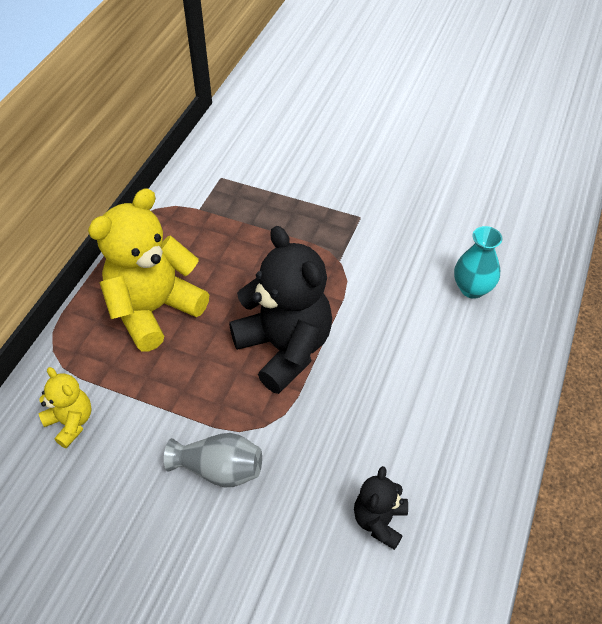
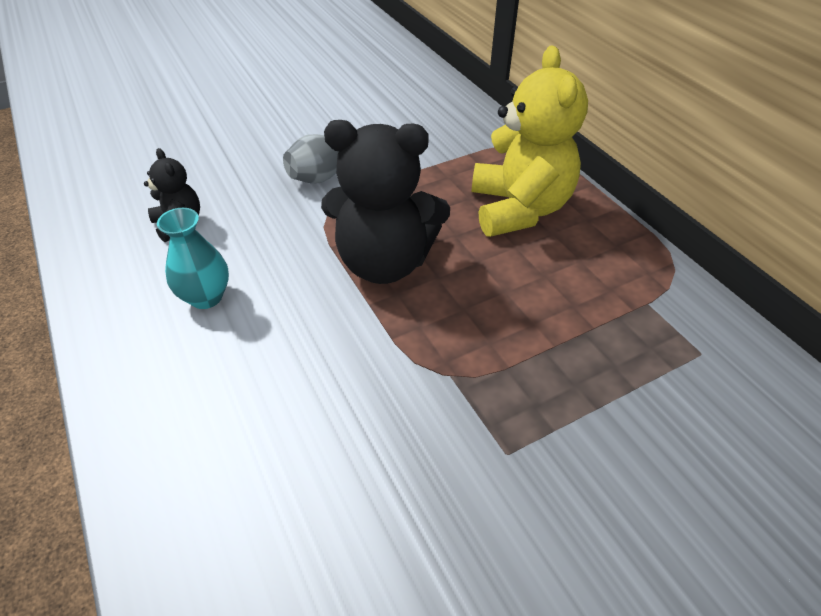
camera: 130 degrees right, 5 degrees down
yellow teddy bear [38,367,92,448] -> none
turquoise vase [454,226,502,299] -> turquoise vase moved to [157,208,229,309]

